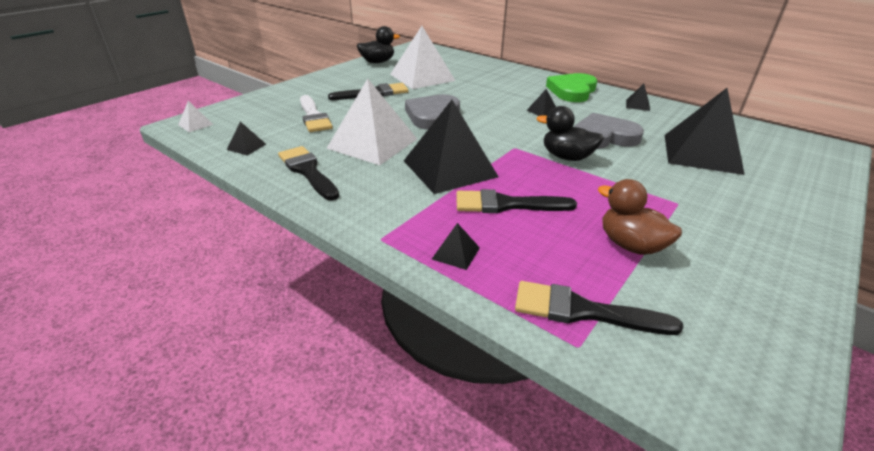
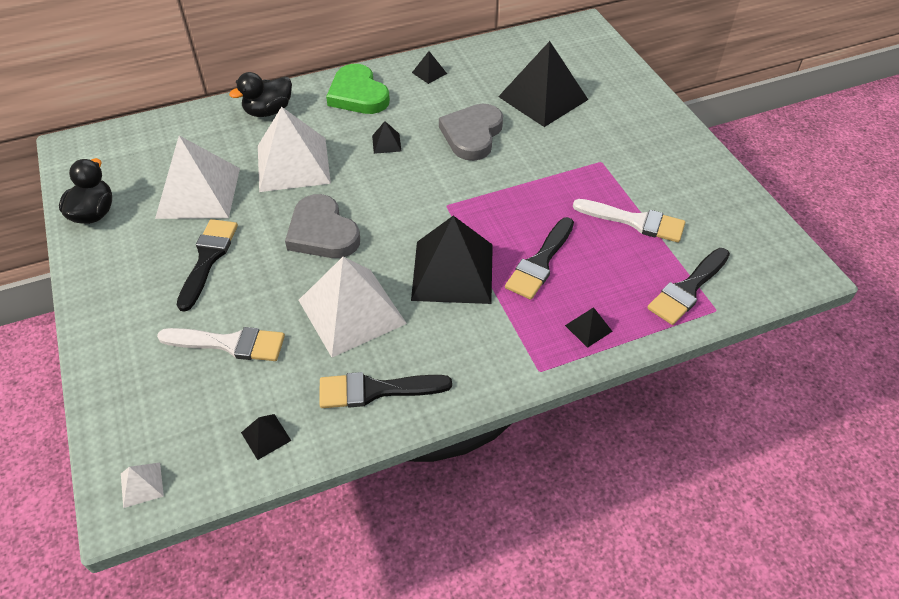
camera: 60 degrees left, 15 degrees up
black duck [537,106,604,161] -> black duck moved to [229,72,292,117]
brown duck [598,179,682,255] -> white brush [573,199,685,243]
none -> white pyramid [258,107,331,192]

